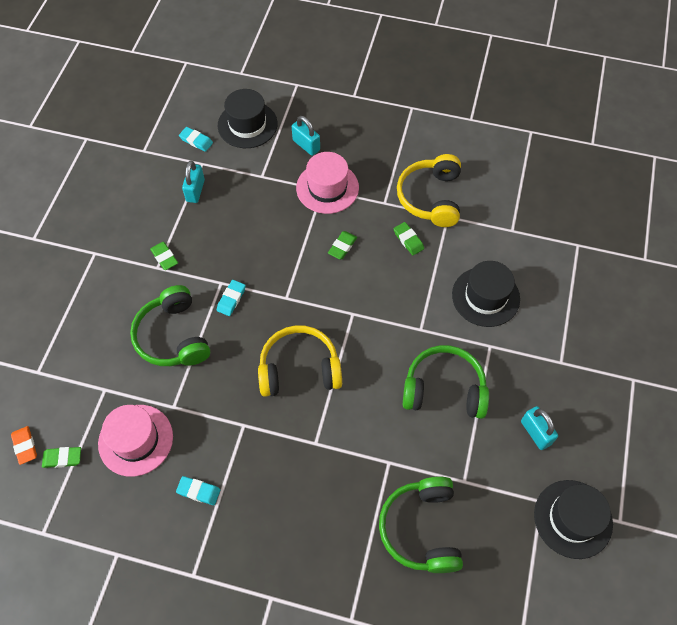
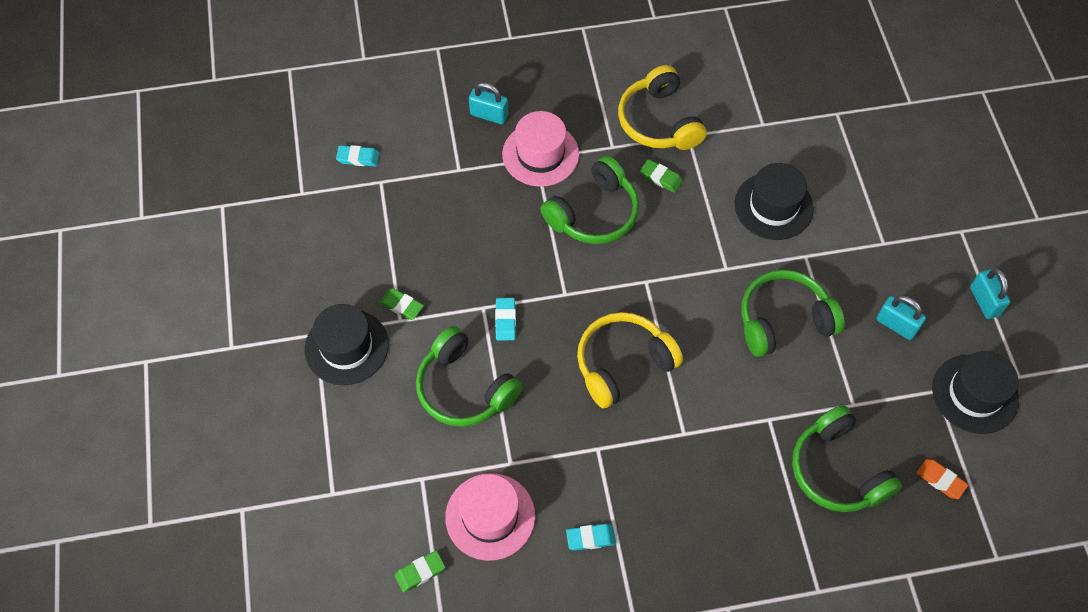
camera: 25 degrees left, 0 degrees up
orange eraser [11,426,37,465] -> orange eraser moved to [916,459,968,499]
turquoise padlock [182,160,205,203] -> turquoise padlock moved to [970,268,1010,319]
black hat [218,89,278,148] -> black hat moved to [305,304,389,385]
green eraser [328,231,357,260] -> green headphones [540,156,639,244]

